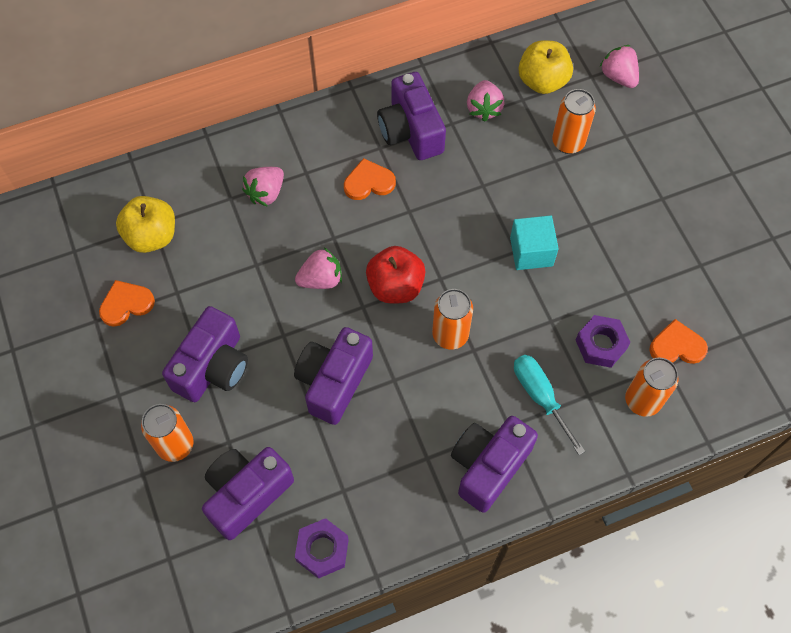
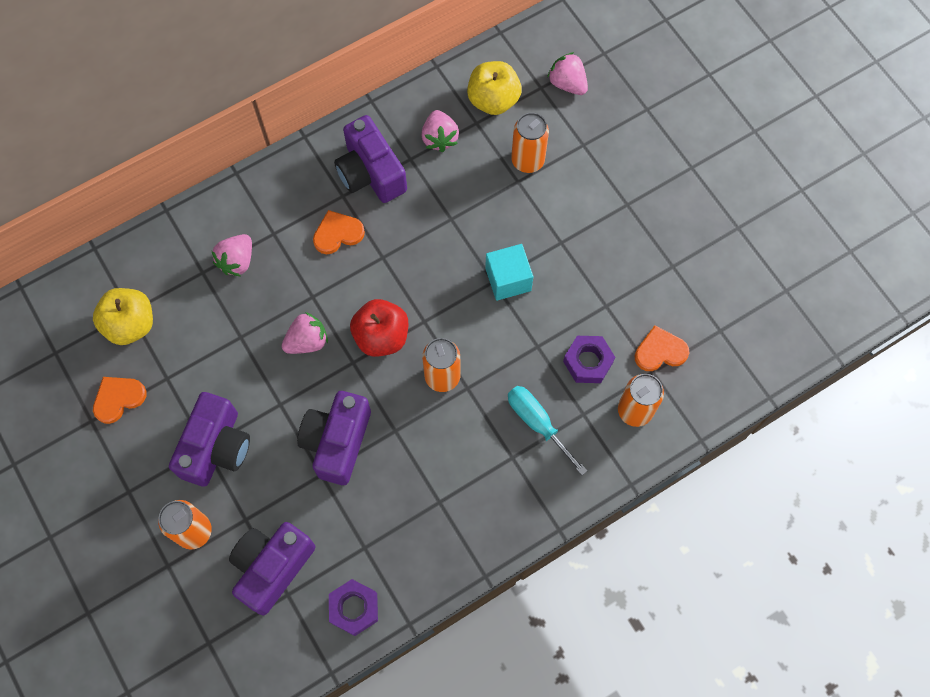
camera: 10 degrees left, 5 degrees up
purple camera [451,416,538,513] -> none

